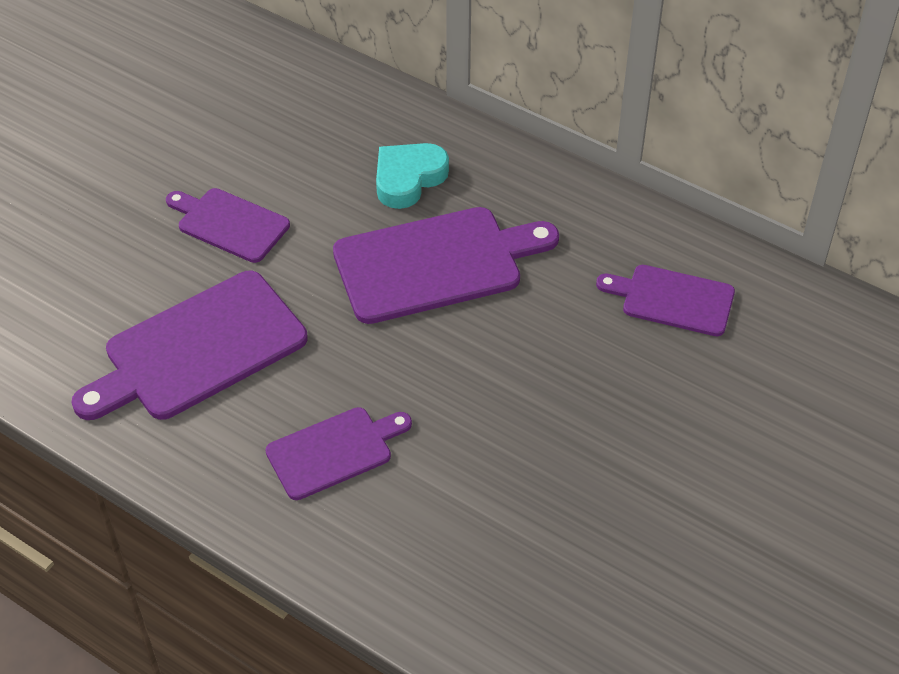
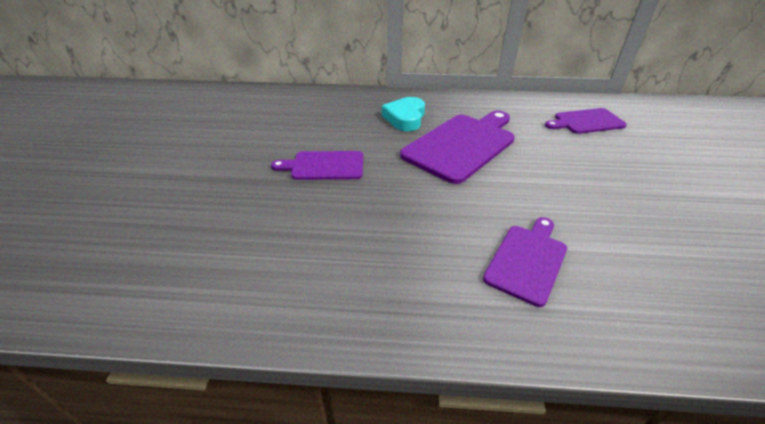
camera: 30 degrees left, 10 degrees down
purple cutting board [71,271,308,420] -> none

